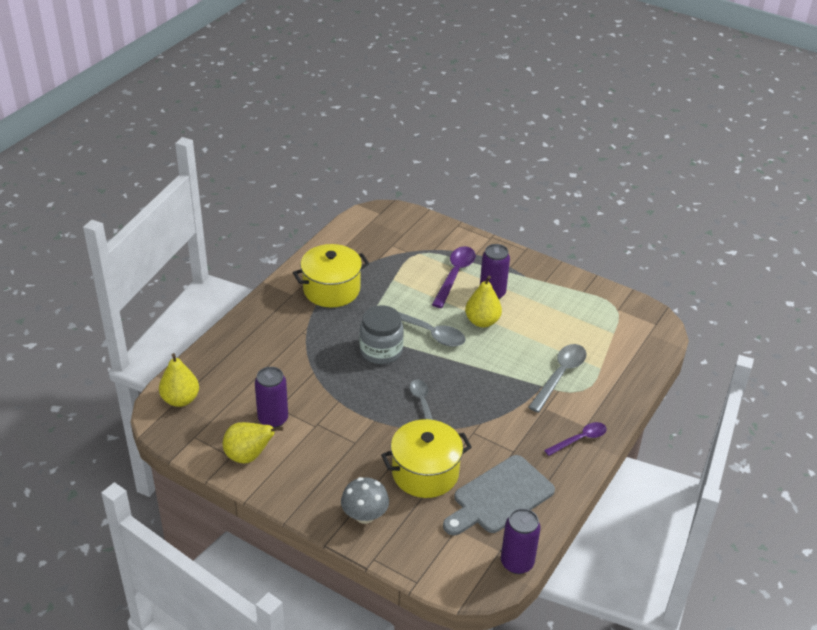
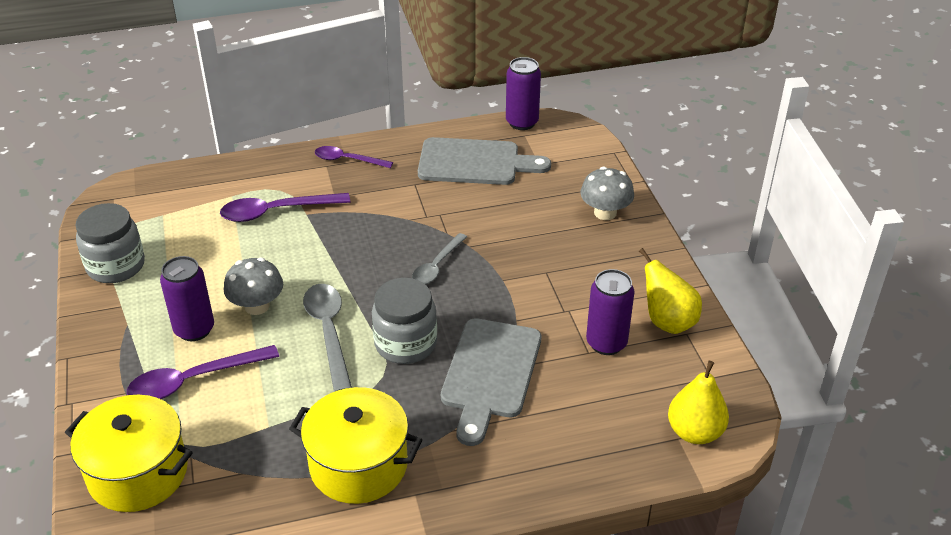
camera: 135 degrees left, 0 degrees up
yellow pot [381,419,472,498] -> yellow pot moved to [65,395,193,512]
yellow pear [465,276,502,327] -> grey mushroom [224,257,283,315]
grey spoon [528,344,587,413] -> purple spoon [220,193,350,222]
none -> grey jar [75,203,145,283]
none -> grey cutting board [441,318,541,446]

